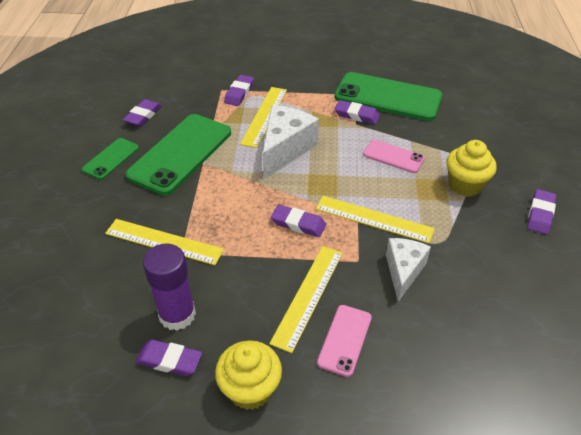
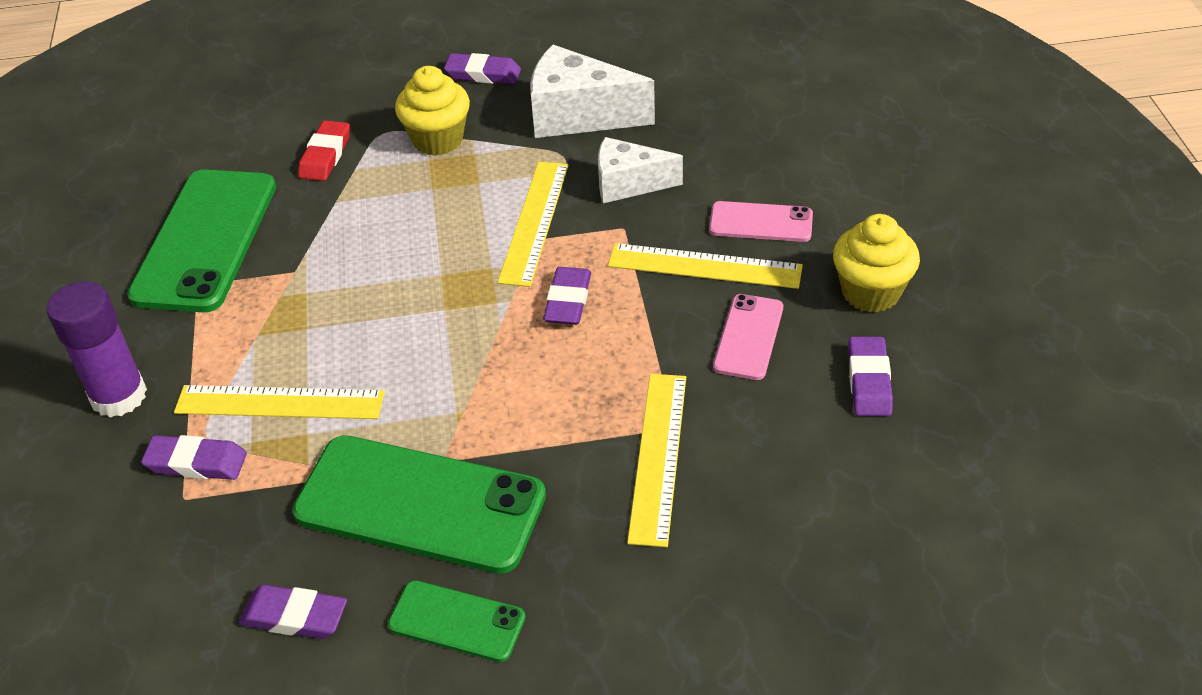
camera: 100 degrees left, 0 degrees up
purple glue stick [143,243,196,331] -> purple glue stick moved to [47,281,147,418]
white cheese [263,105,319,179] -> white cheese moved to [530,45,655,138]
purple eraser [335,100,380,124] -> none
pink phone [363,140,425,173] -> pink phone moved to [713,294,783,380]
none -> red eraser [298,120,350,181]

